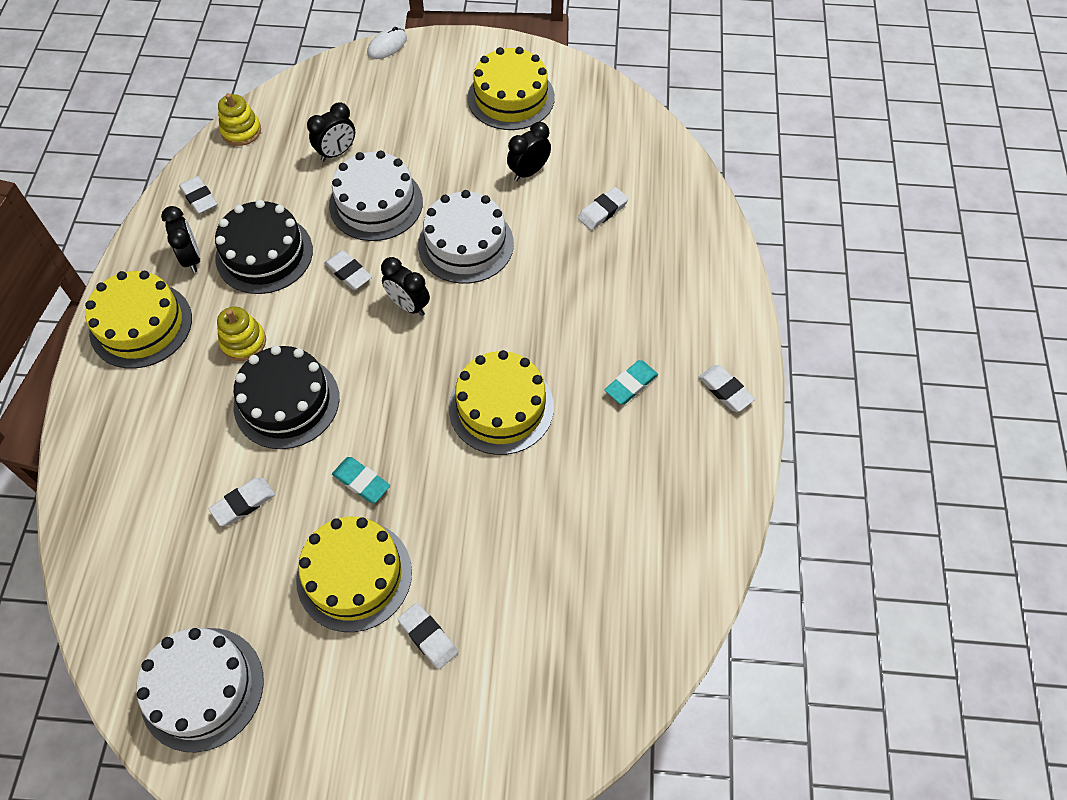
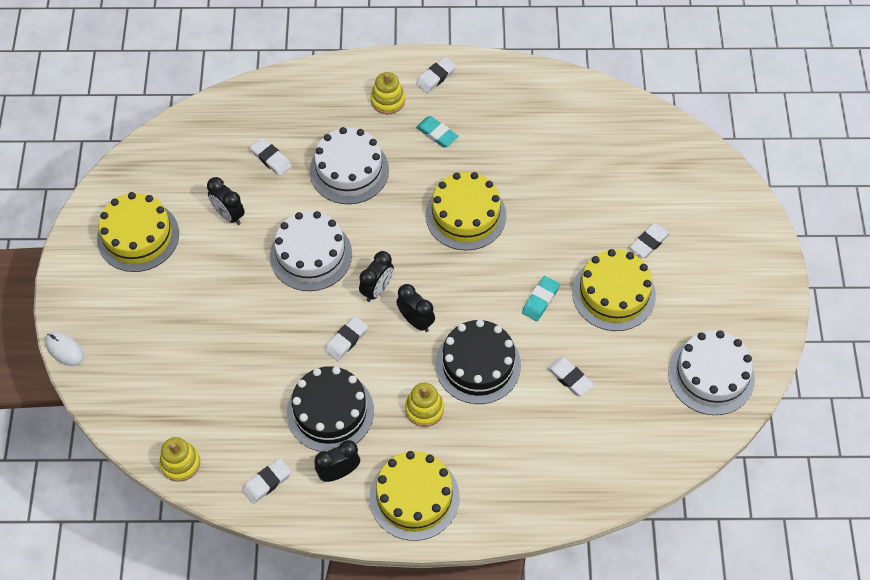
camera: 95 degrees left, 0 degrees up
black clock [307,102,355,161] -> black clock moved to [396,284,435,332]
white cake [329,151,423,241] -> white cake moved to [310,127,389,204]
none -> yellow stacking toy [371,72,405,114]

